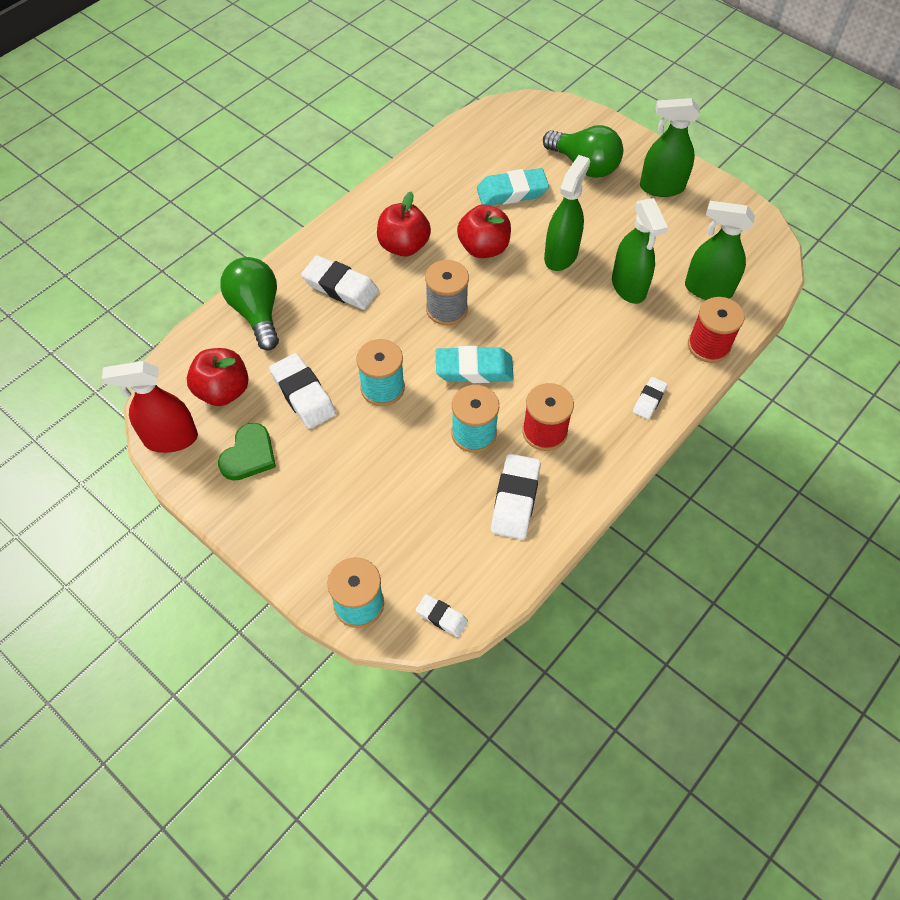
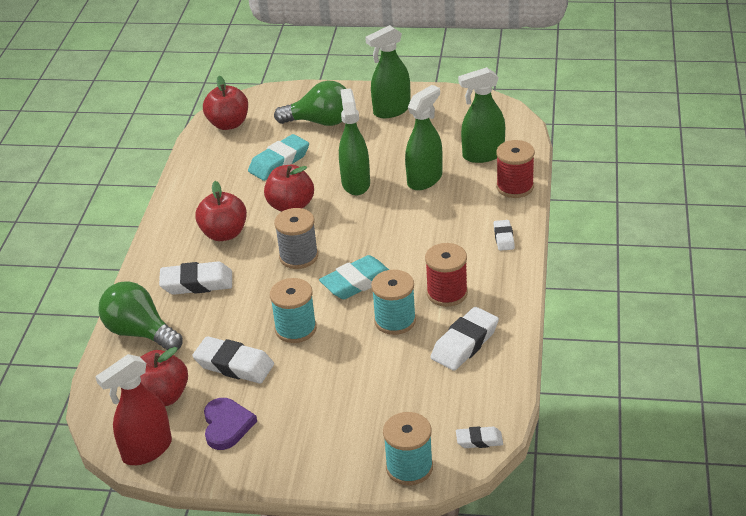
camera: 30 degrees left, 20 degrees down
green heart [218,423,276,481] -> purple heart [204,398,257,450]
white eraser [491,454,541,540] -> white eraser turned 60 degrees clockwise [431,307,499,371]
green spray bottle [612,198,668,304] -> green spray bottle turned 90 degrees counterclockwise [405,85,443,190]
none -> red apple [203,76,248,130]

